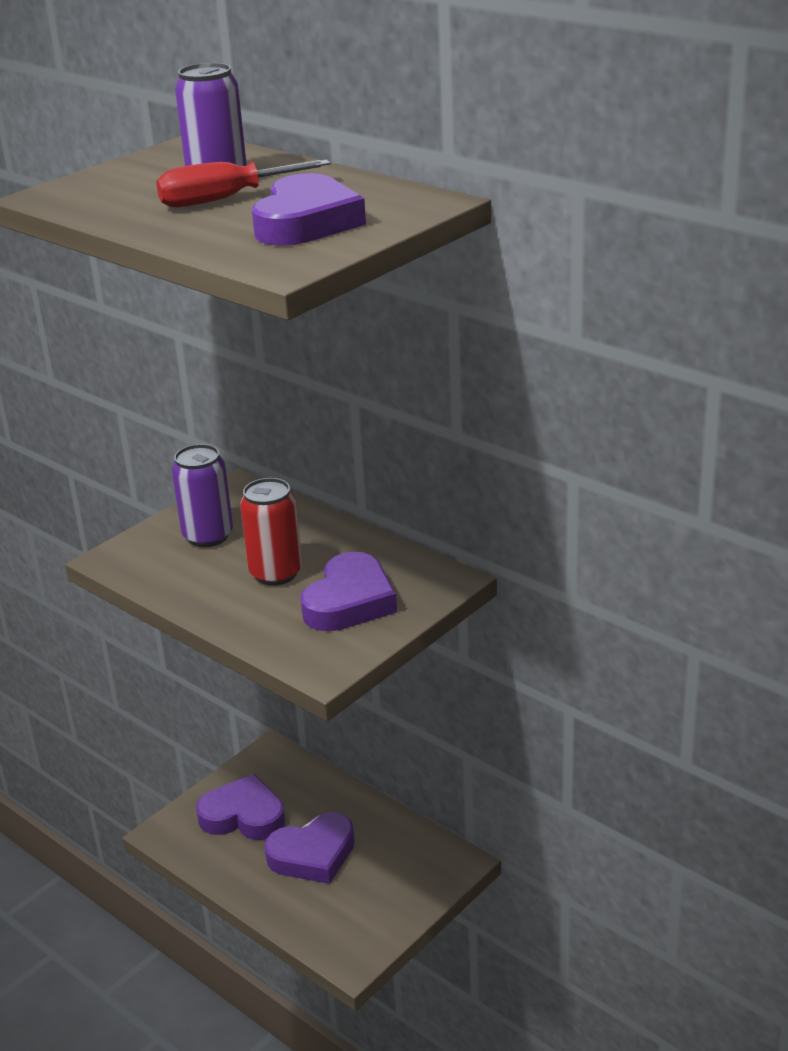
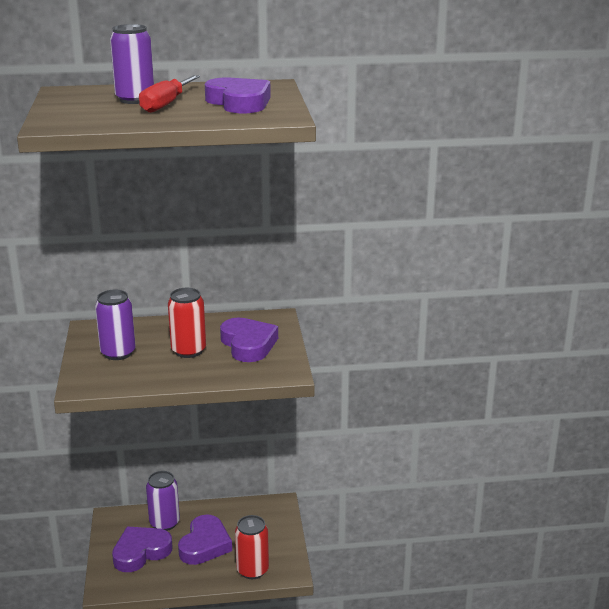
camera: 50 degrees left, 5 degrees down
none -> purple can [146,471,180,531]
none -> red can [235,515,269,579]

